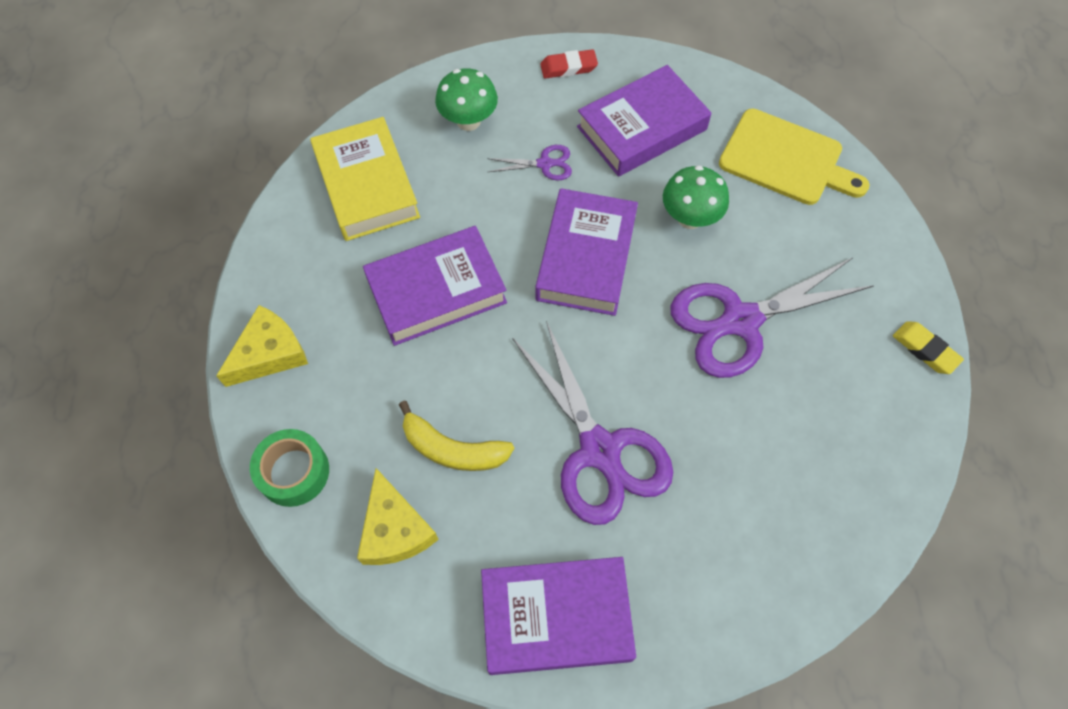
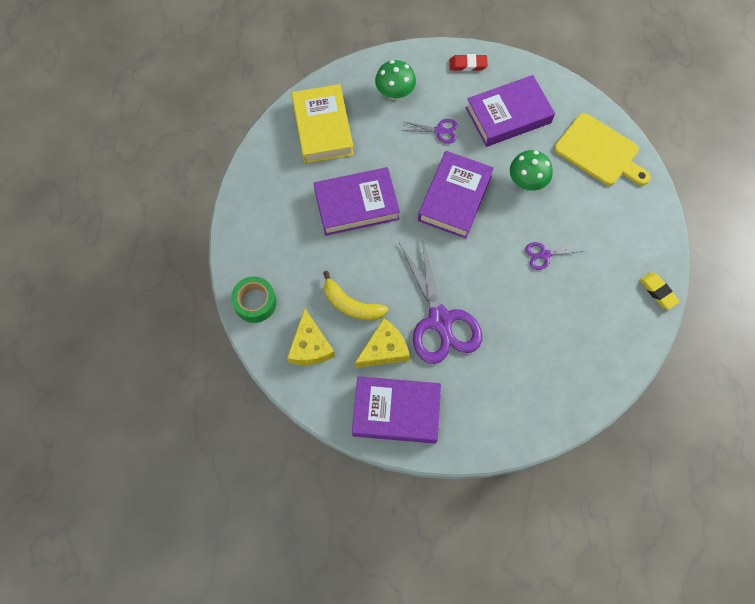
camera: 10 degrees right, 5 degrees up
yellow cheese [216,305,308,387] -> yellow cheese moved to [355,318,410,368]
purple scissors [670,258,874,378] -> purple scissors [525,242,582,270], size x0.45

